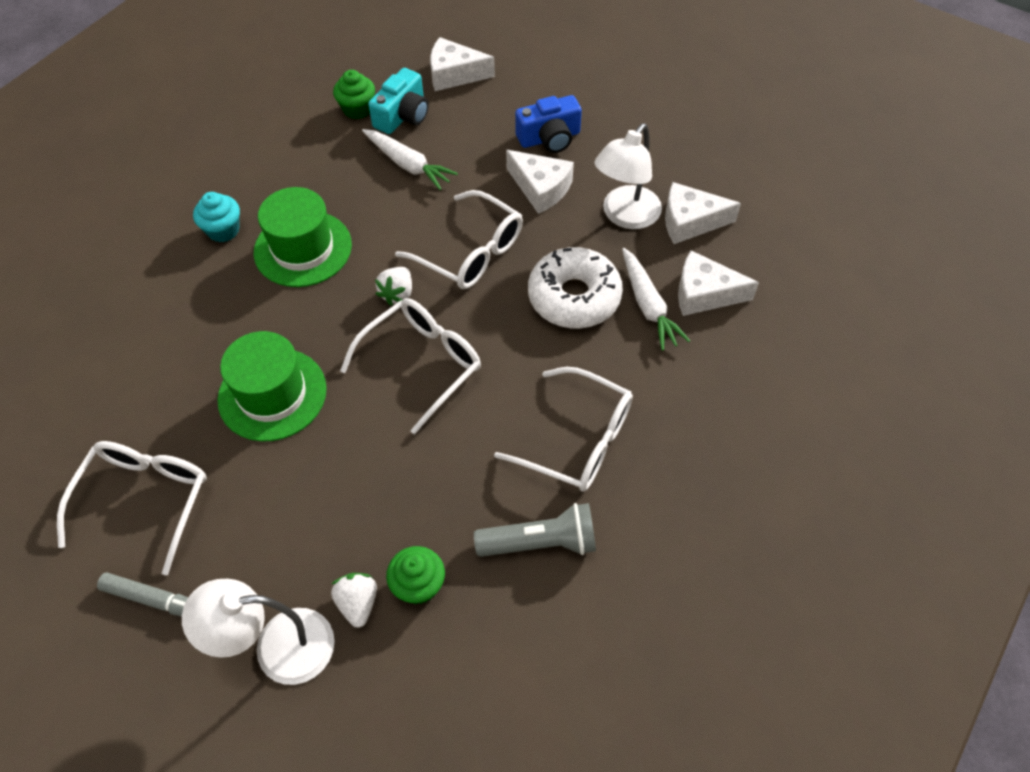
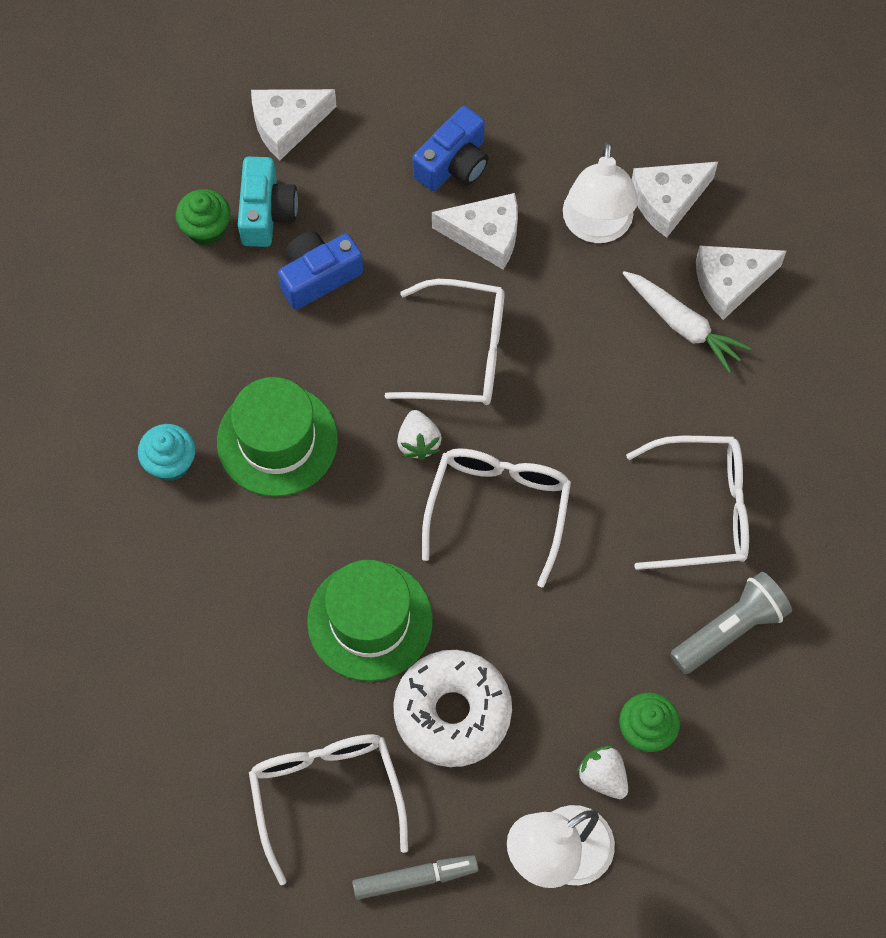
camera: 30 degrees left, 10 degrees up
white carrot [362,129,458,190] -> blue camera [278,231,363,310]
white donut [528,247,623,328] -> white donut moved to [393,650,512,767]

